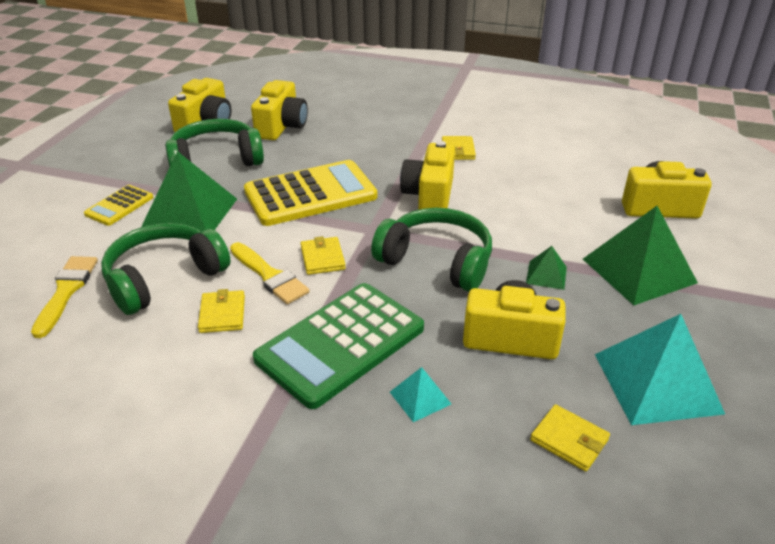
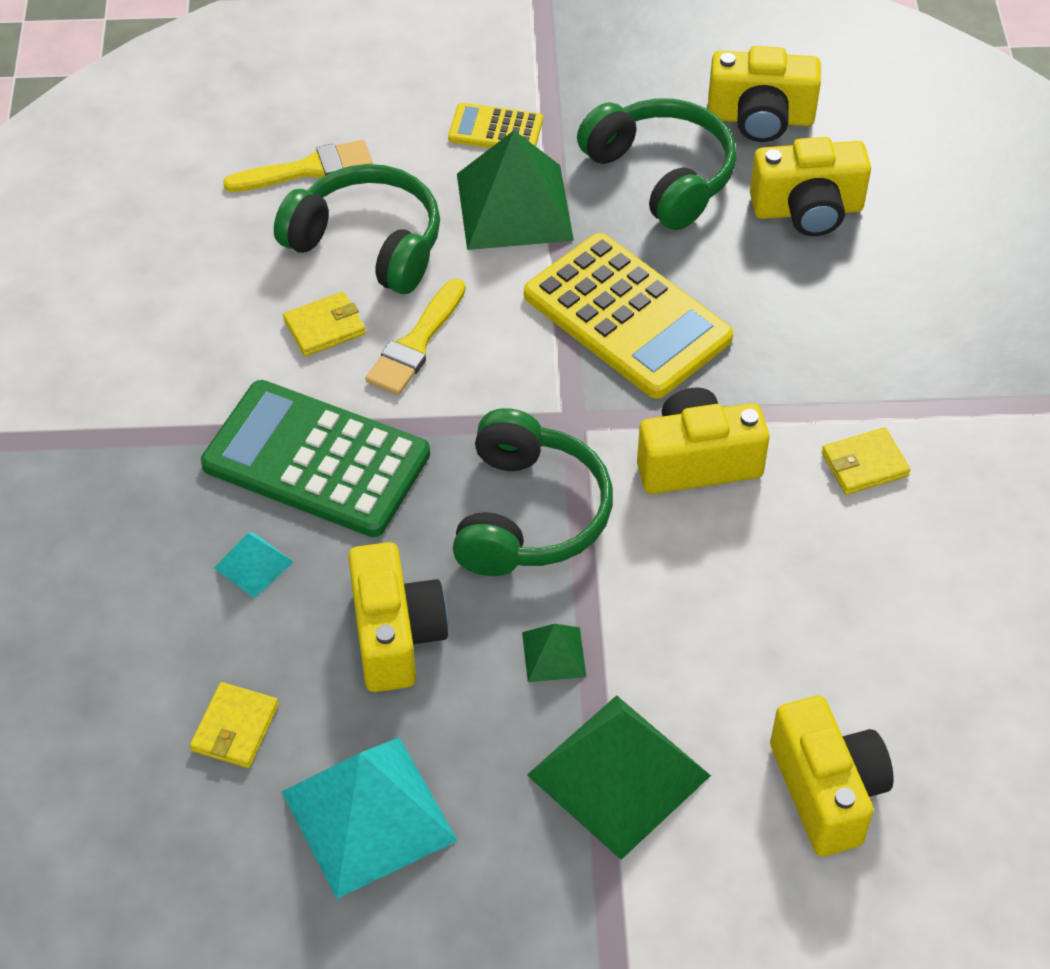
camera: 70 degrees right, 15 degrees up
yellow wallet [301,236,346,275] -> none

